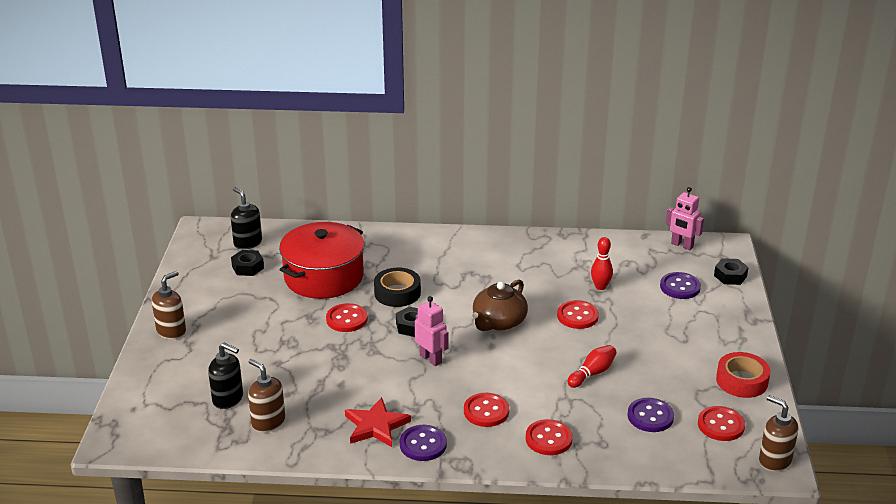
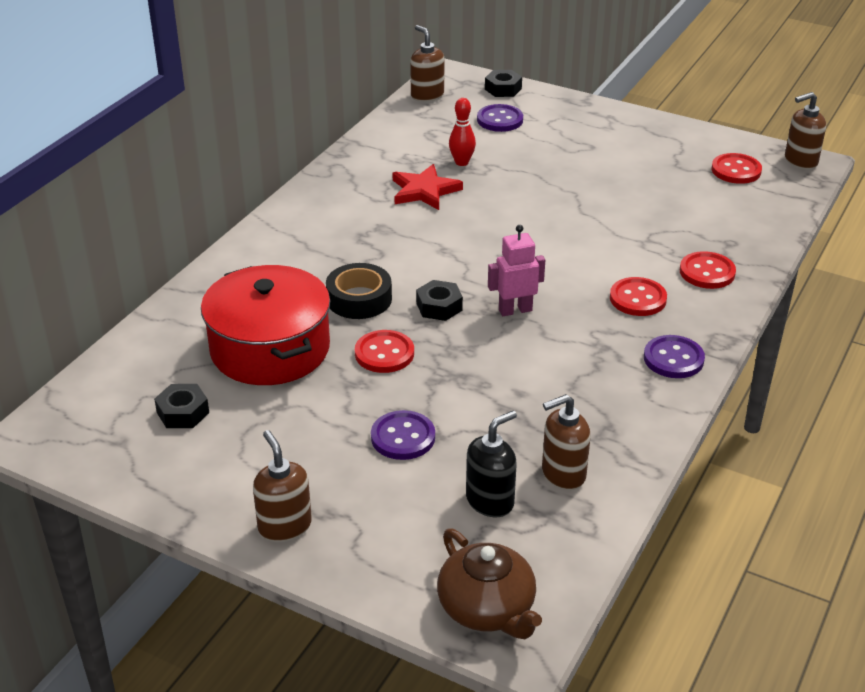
camera: 65 degrees left, 5 degrees up
black soap dispenser [231,187,262,250] -> none
red star [345,397,411,447] -> red star moved to [393,164,463,210]
brown teapot [473,280,528,331] -> brown teapot moved to [437,529,542,639]
red button [557,300,599,329] -> none
red bowling pin [567,345,617,388] -> none
purple button [628,398,674,432] -> purple button moved to [371,410,435,460]
pink robot [666,187,704,250] -> brown soap dispenser [410,25,444,102]
red tape [716,352,770,398] -> none

